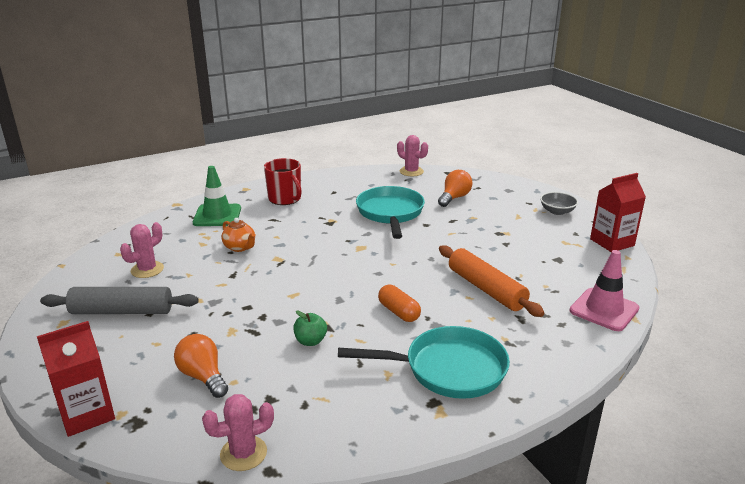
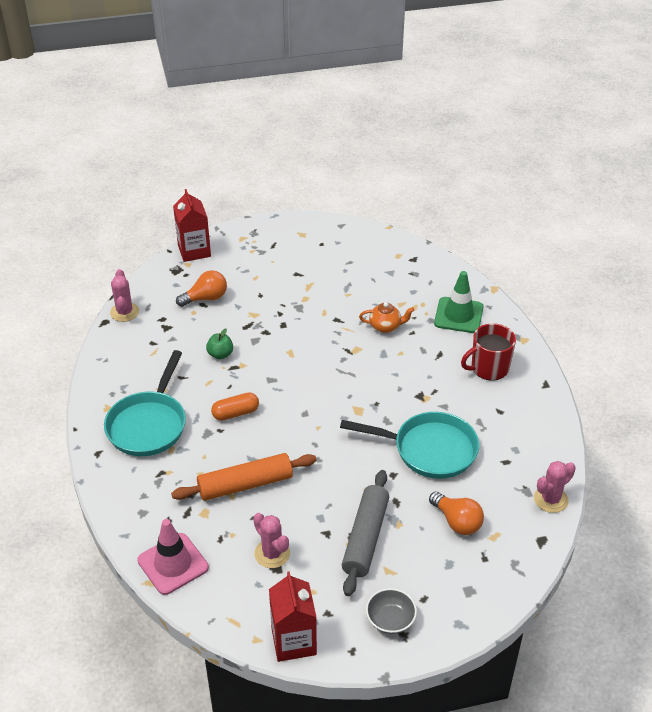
camera: 105 degrees right, 15 degrees up
grey rolling pin [40,287,199,314] -> grey rolling pin moved to [342,470,389,596]
pink cactus [120,222,164,278] -> pink cactus moved to [253,513,290,568]
orange teapot [222,218,255,252] -> orange teapot turned 150 degrees counterclockwise [359,302,414,333]

